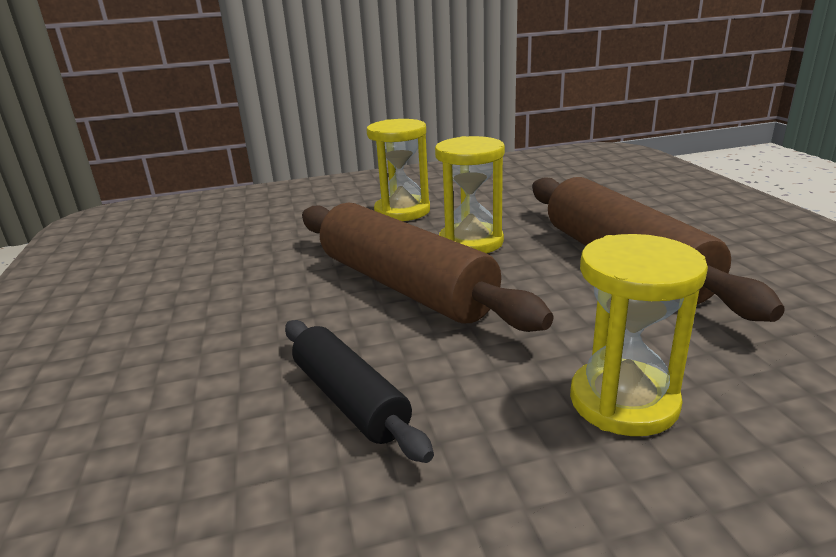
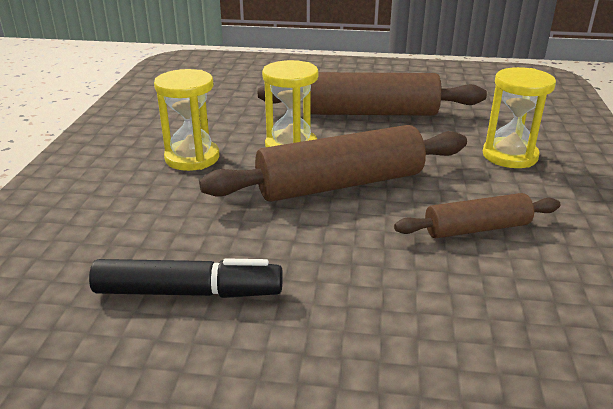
camera: 70 degrees left, 5 degrees up
black rolling pin [285,320,434,463] -> brown rolling pin [394,193,561,238]
none -> black marker [89,258,283,298]

